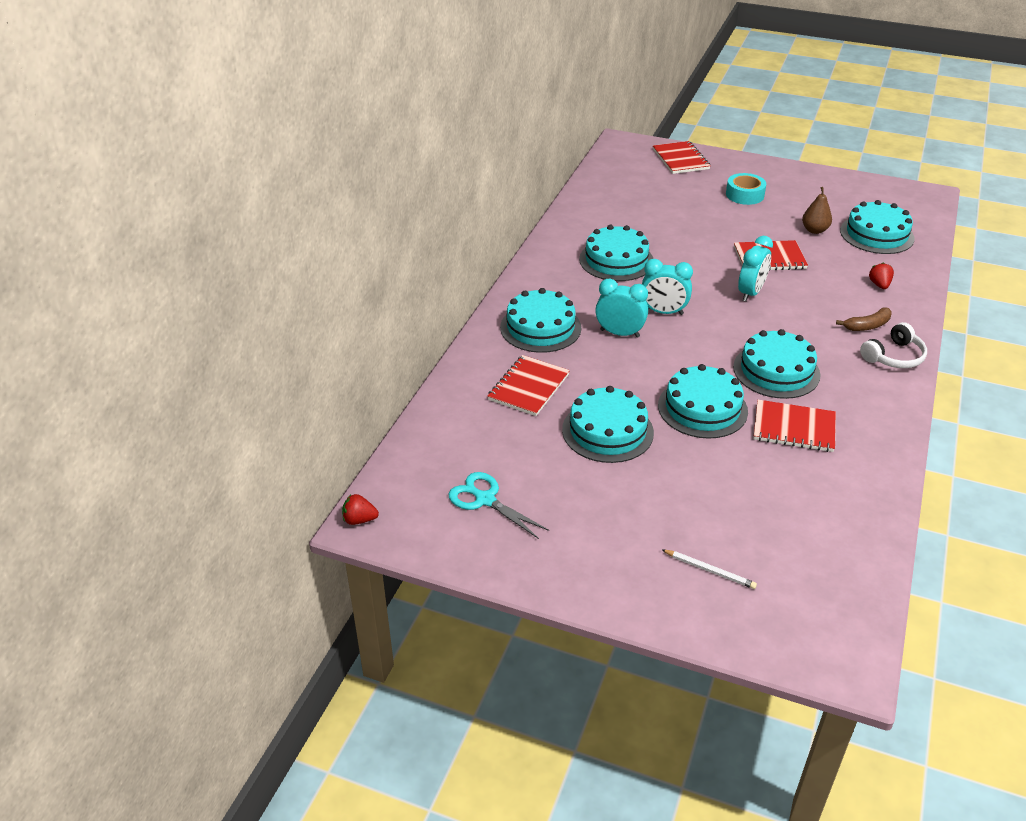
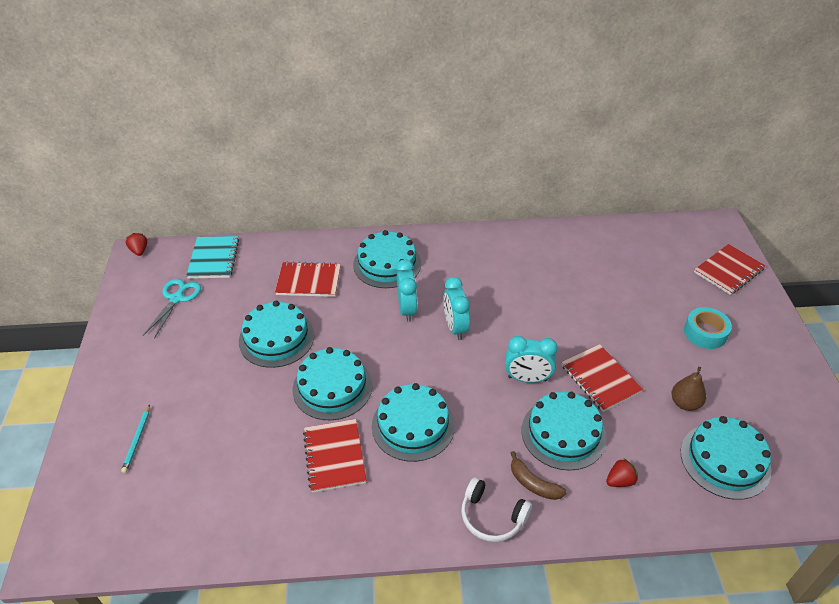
camera: 65 degrees right, 5 degrees up
turquoise cake [579,225,653,281] -> turquoise cake moved to [522,392,607,471]
white pencil [661,549,757,589] -> turquoise pencil [121,405,150,473]
none -> turquoise notebook [186,236,239,279]

